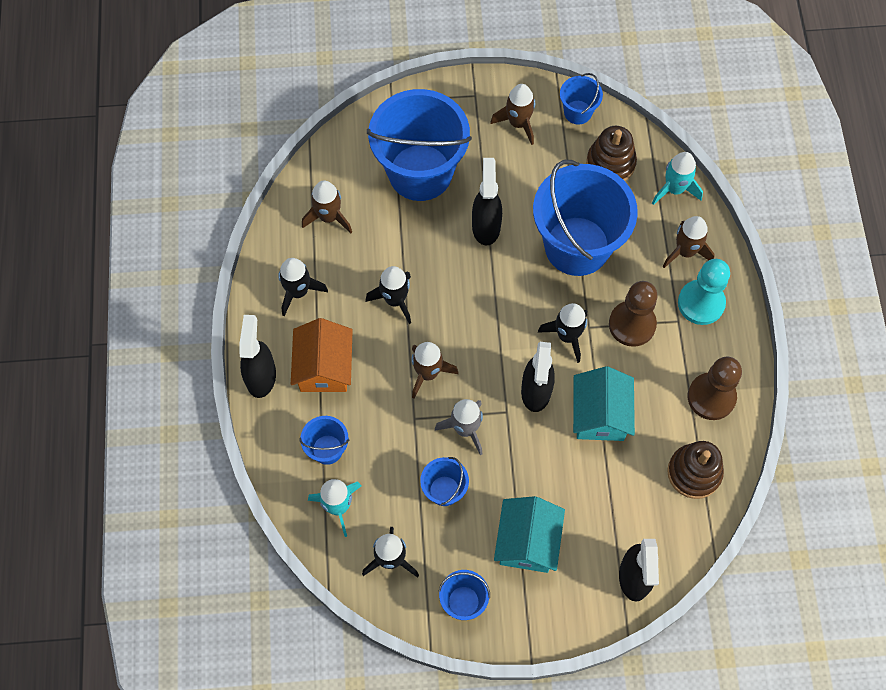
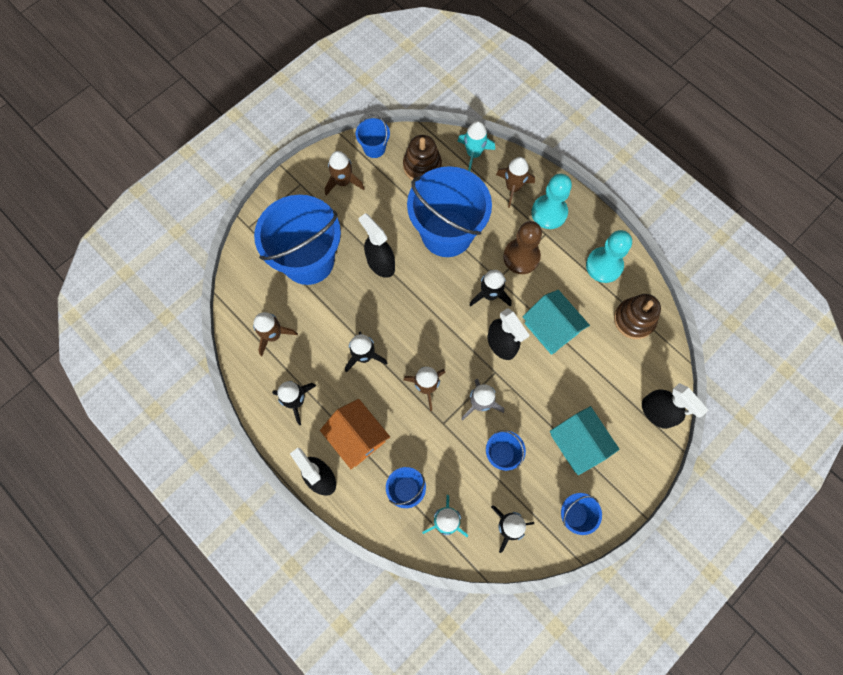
camera: 40 degrees left, 5 degrees up
brown pawn [688,357,742,420] -> turquoise pawn [586,230,632,283]

